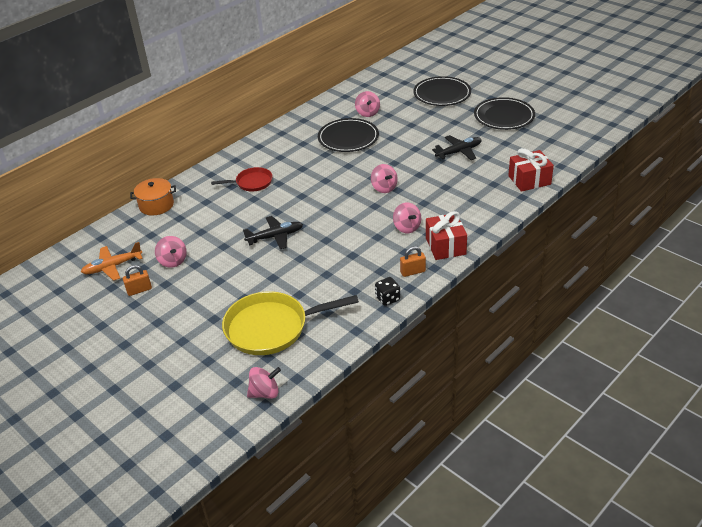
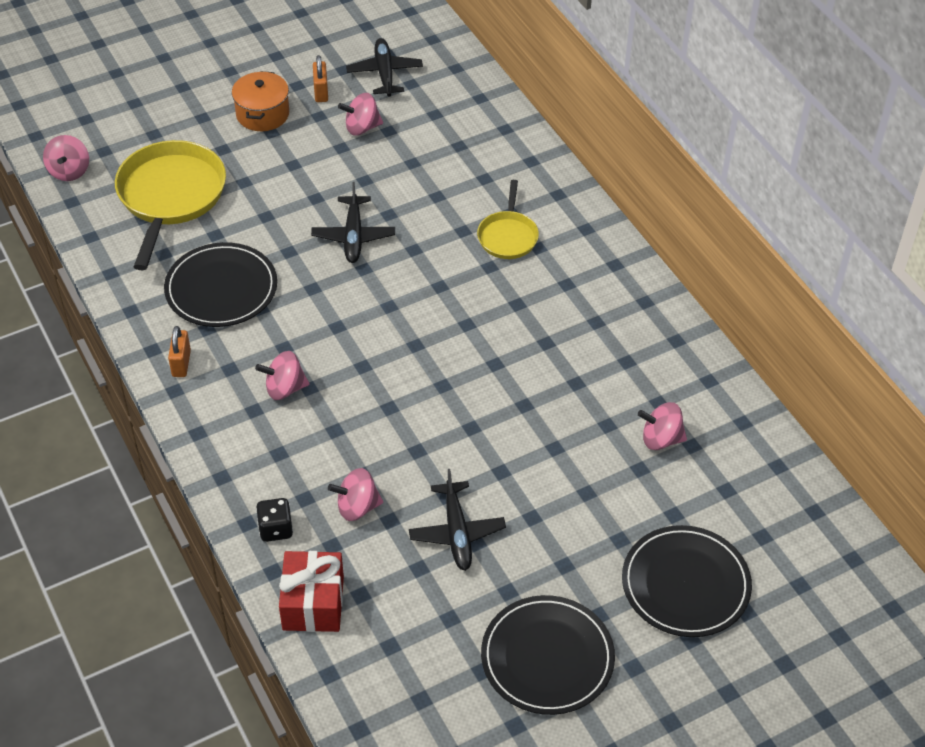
camera: 105 degrees right, 10 degrees up
orange plane [81,242,143,281] -> black plane [346,38,423,97]
orange pot [130,178,176,216] -> orange pot moved to [232,71,289,131]
red pan [211,167,273,191] -> yellow pan [477,180,539,259]
black plate [318,118,379,152] -> black plate moved to [164,242,277,327]
pink spinning top [371,164,398,193] -> pink spinning top moved to [328,468,383,521]
black dice [375,277,400,306] -> black dice moved to [256,498,293,542]
red gift [426,211,467,260] -> none

